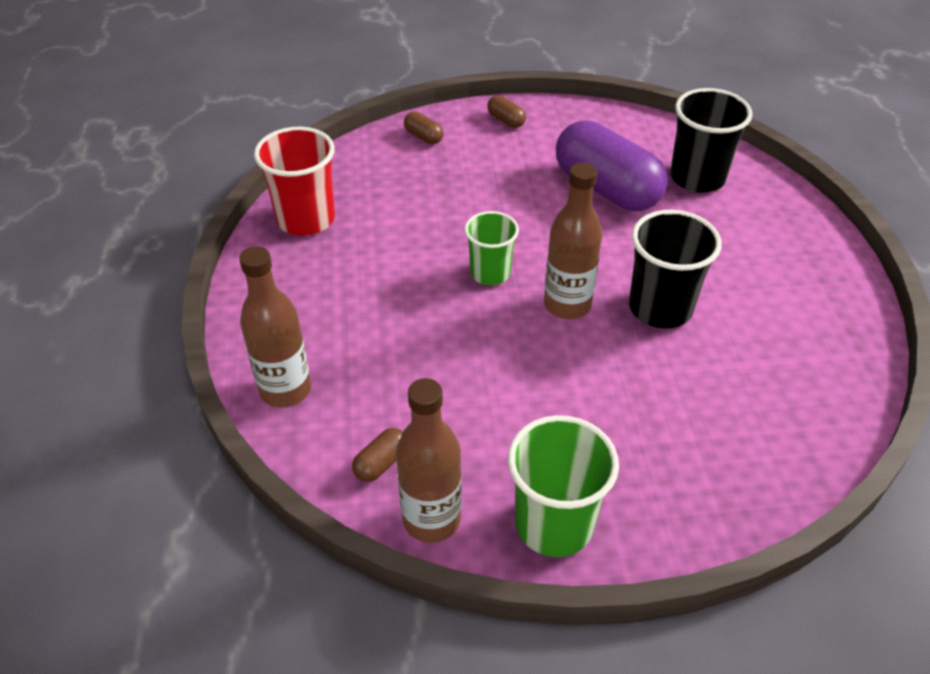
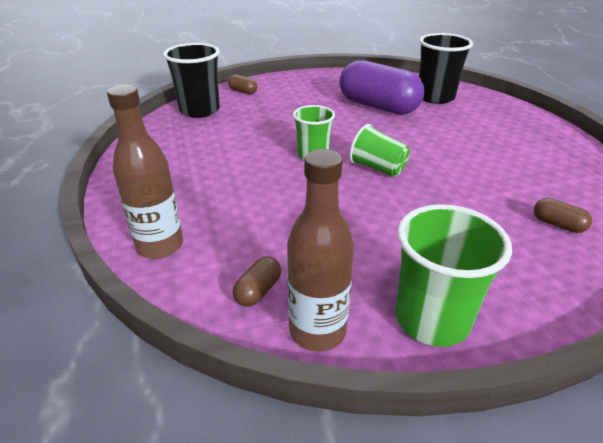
camera: 10 degrees left, 10 degrees down
red cup [254,127,335,236] -> none
brown capsule [487,95,526,128] -> brown capsule moved to [534,198,592,233]
brown bottle [544,162,602,319] -> green cup [349,124,410,177]
black cup [629,210,722,329] -> black cup moved to [163,43,220,118]

